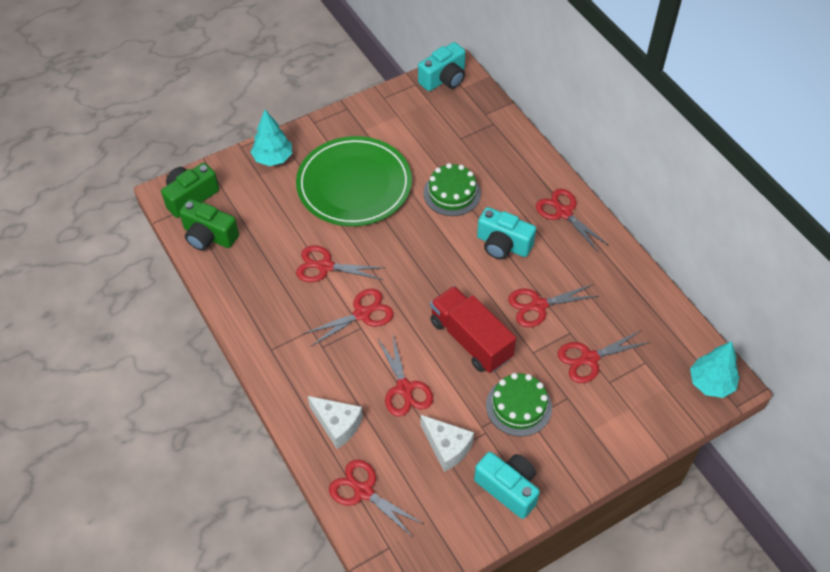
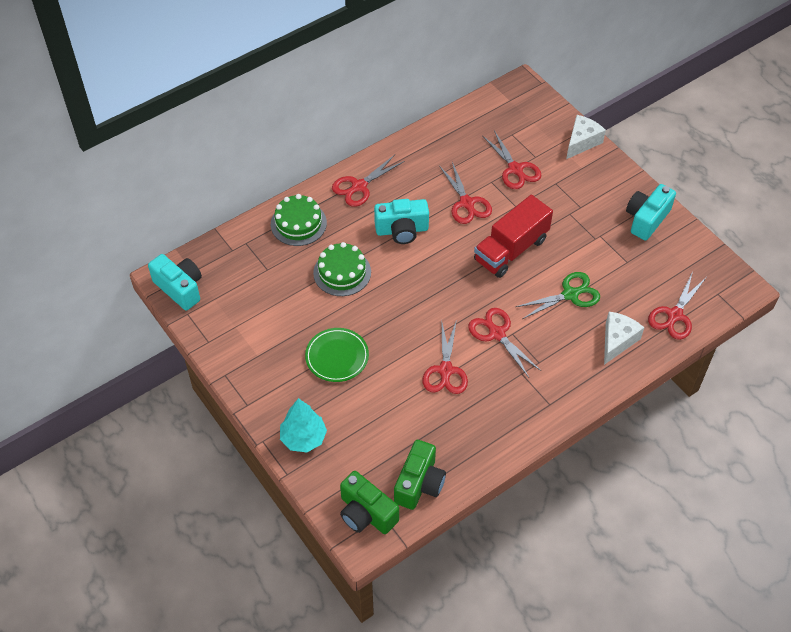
camera: 95 degrees left, 0 degrees up
green plate [296,136,412,226] -> green plate [305,328,369,382], size x0.52
red scissors [378,335,433,417] -> green scissors [516,272,600,319]
white cheese [420,415,474,472] -> white cheese moved to [566,115,606,159]
turquoise camera [477,207,536,260] -> turquoise camera turned 60 degrees clockwise [374,199,429,244]
green cake [486,373,552,437] -> green cake moved to [271,194,327,246]
turquoise tree [690,341,739,398] -> none

